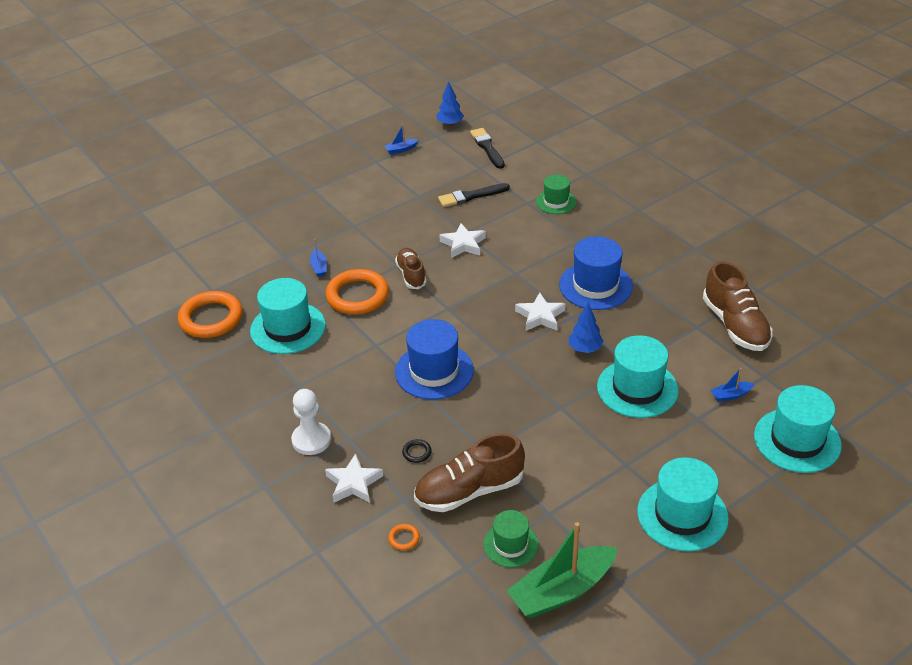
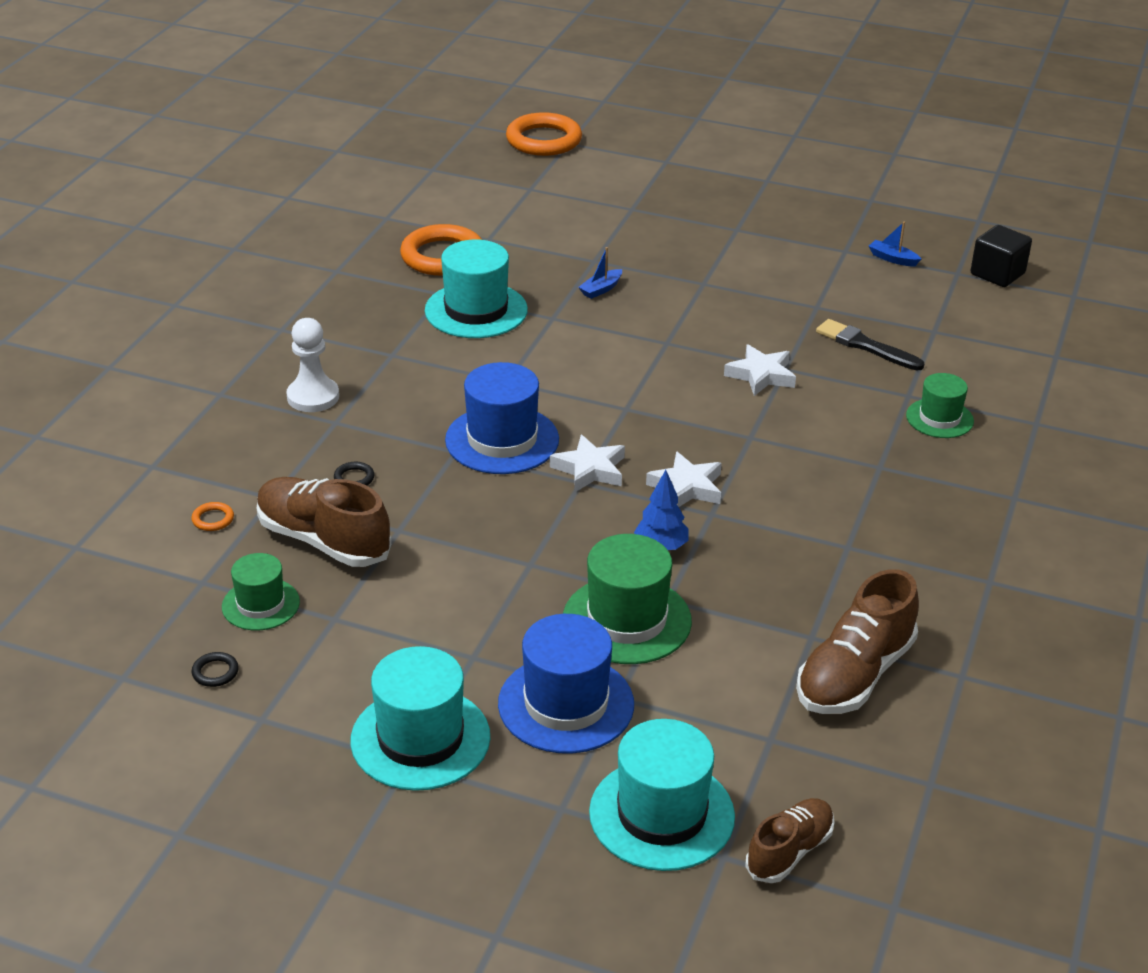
camera: 55 degrees right, 5 degrees down
white star [325,453,383,503] -> white star moved to [550,435,625,493]
orange ring [326,269,389,315] -> orange ring moved to [506,112,582,156]
brown shoe [395,248,427,289] -> brown shoe moved to [745,798,834,883]
blue tree [437,81,464,126] -> black cube [970,225,1032,287]
black brush [470,128,505,169] -> none
green boat [506,522,617,618] -> black ring [192,652,239,687]
blue hat [559,236,633,310] -> blue hat moved to [498,614,634,753]
turquoise hat [597,335,679,418] -> green hat [563,534,692,664]
blue boat [711,368,754,402] -> none

